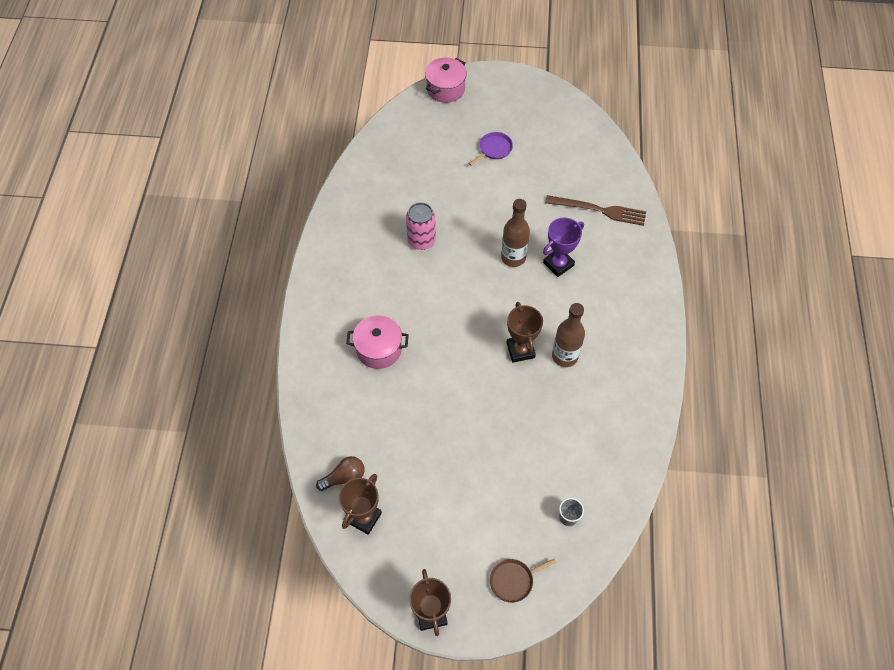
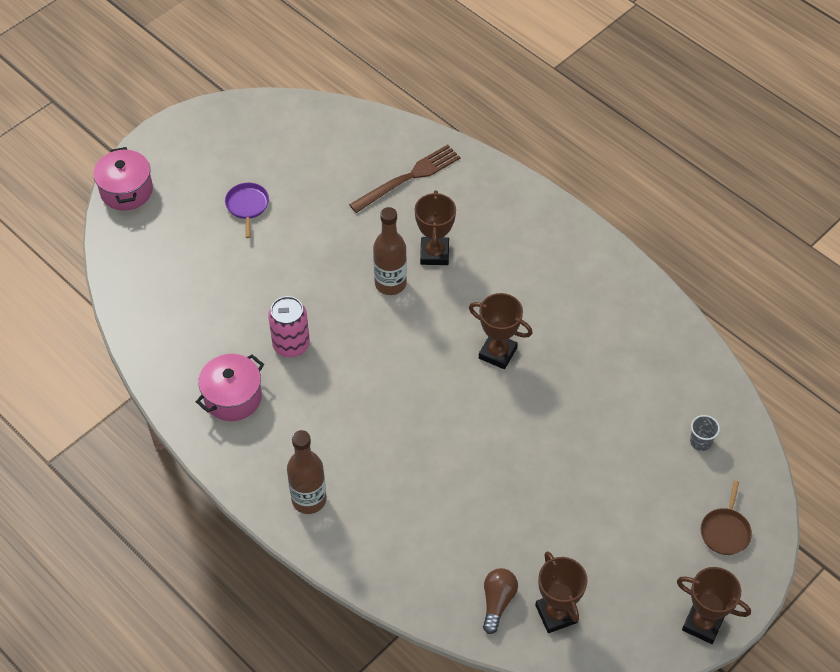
camera: 50 degrees left, 5 degrees down
pink pot [346,315,409,369] -> pink pot moved to [196,354,264,421]
purple trophy [543,217,584,277] -> brown trophy [415,190,456,265]
brown bottle [552,303,585,367] -> brown bottle moved to [287,430,327,514]

